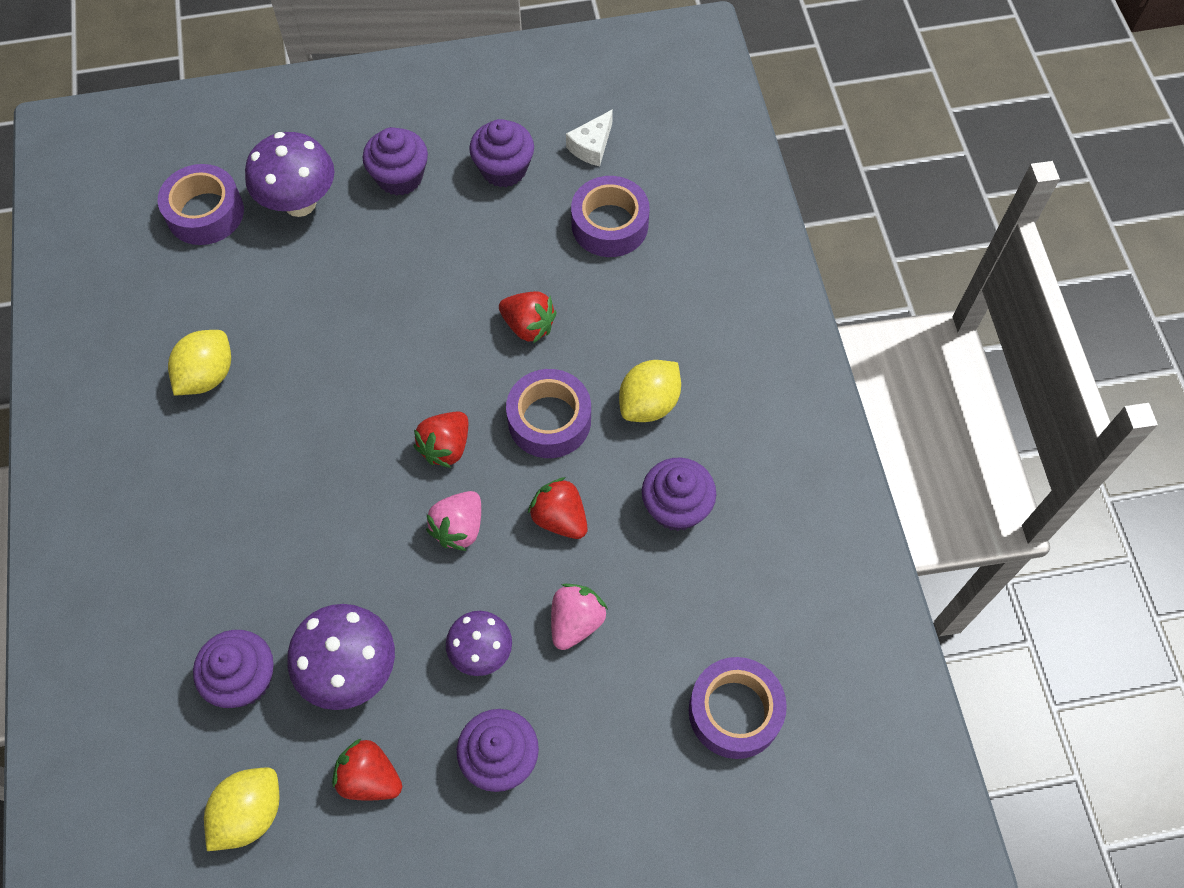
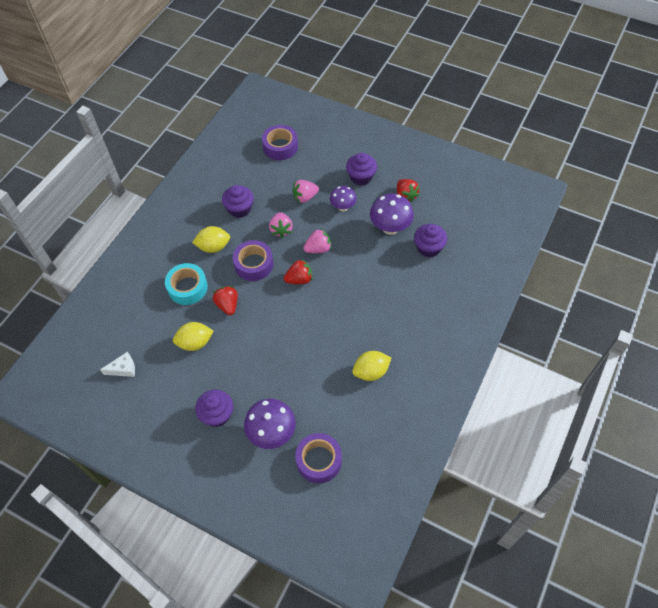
camera: 140 degrees left, 5 degrees down
yellow lemon [204,768,279,851] -> yellow lemon moved to [173,322,214,351]
purple cupcake [469,119,534,187] -> none
red strawberry [528,477,588,539] -> pink strawberry [269,212,293,238]
purple tape [571,176,650,257] -> none
none -> turquoise tape [165,263,208,305]

